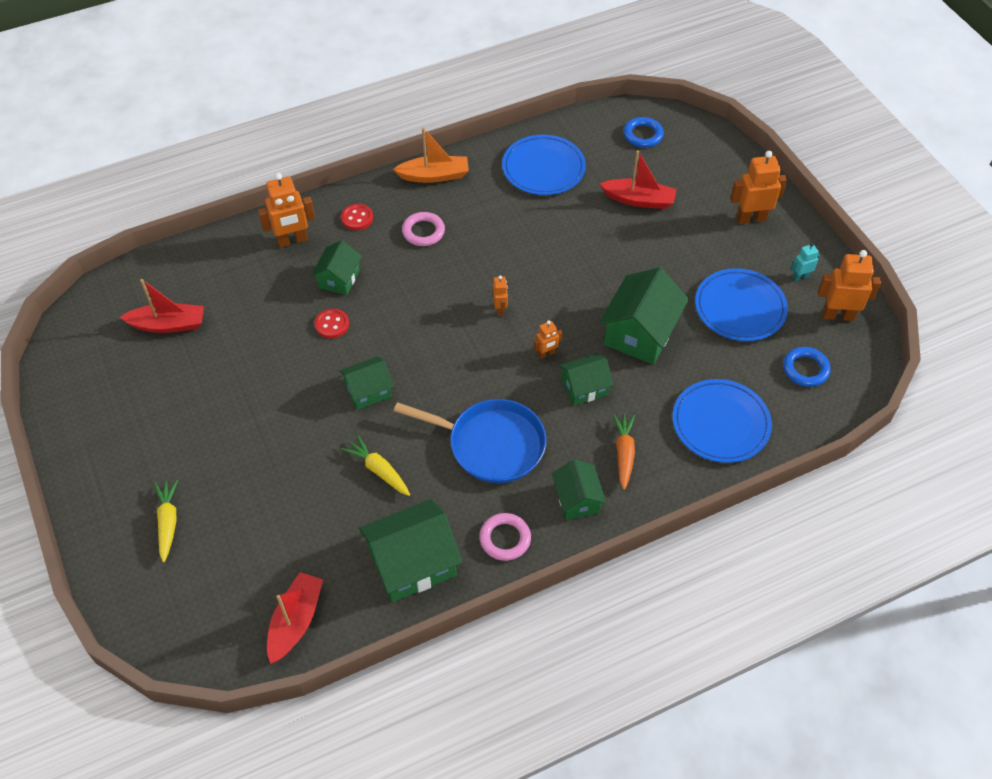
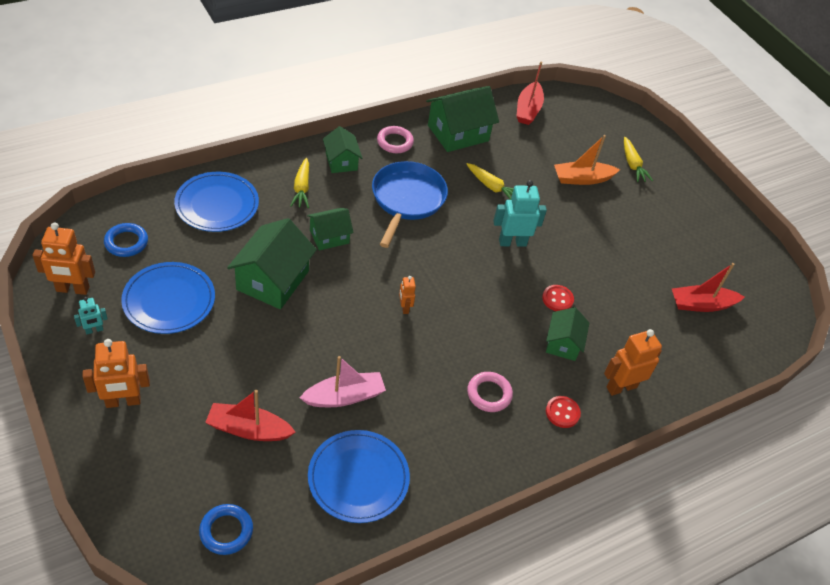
camera: 170 degrees right, 5 degrees down
green house [339,356,394,410] -> turquoise robot [493,180,547,247]
orange boat [393,128,469,183] -> orange boat moved to [554,135,620,185]
blue pan [394,399,547,483] -> blue pan turned 90 degrees clockwise [372,161,448,248]
orange robot [534,320,562,359] -> none
orange carrot [612,414,635,490] -> yellow carrot [290,158,309,208]
none -> pink boat [300,356,386,407]

